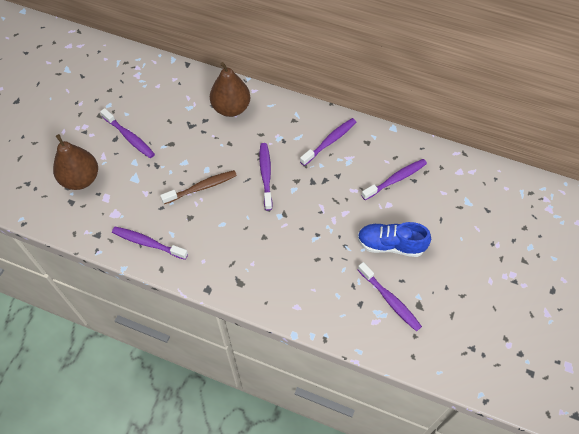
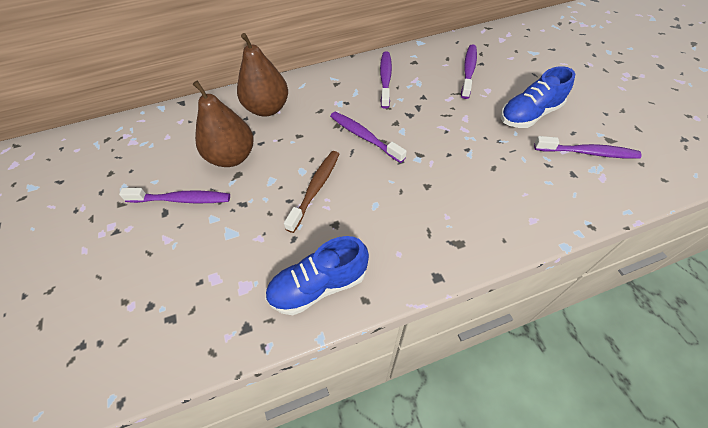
camera: 40 degrees left, 5 degrees down
brown pear [53,134,98,190] -> brown pear moved to [193,81,254,167]
purple toothbrush [112,227,188,260] -> blue shoe [265,236,369,315]

